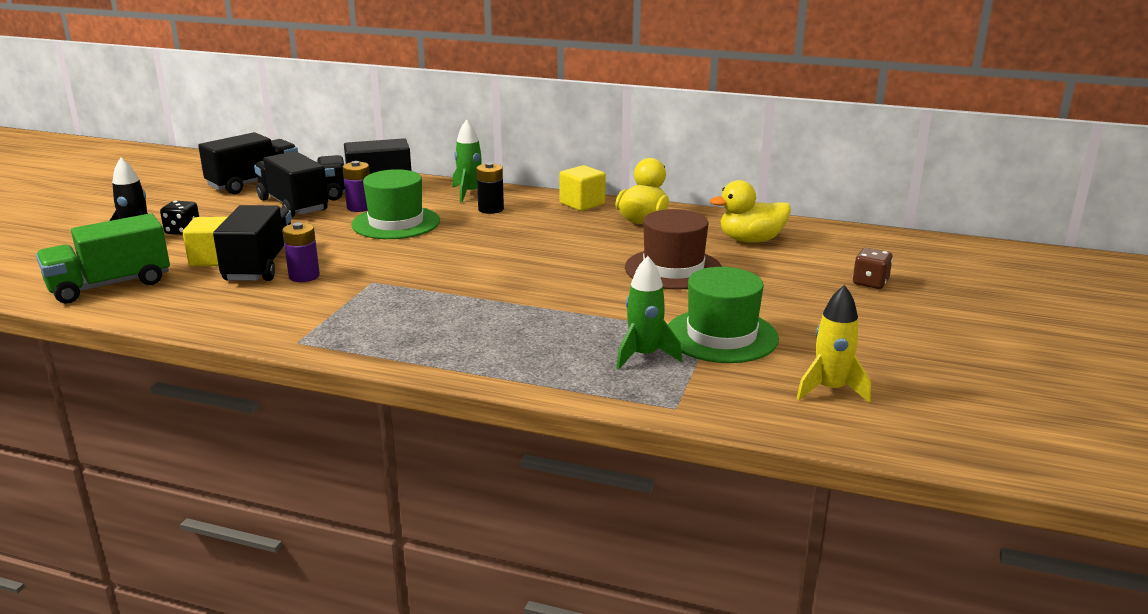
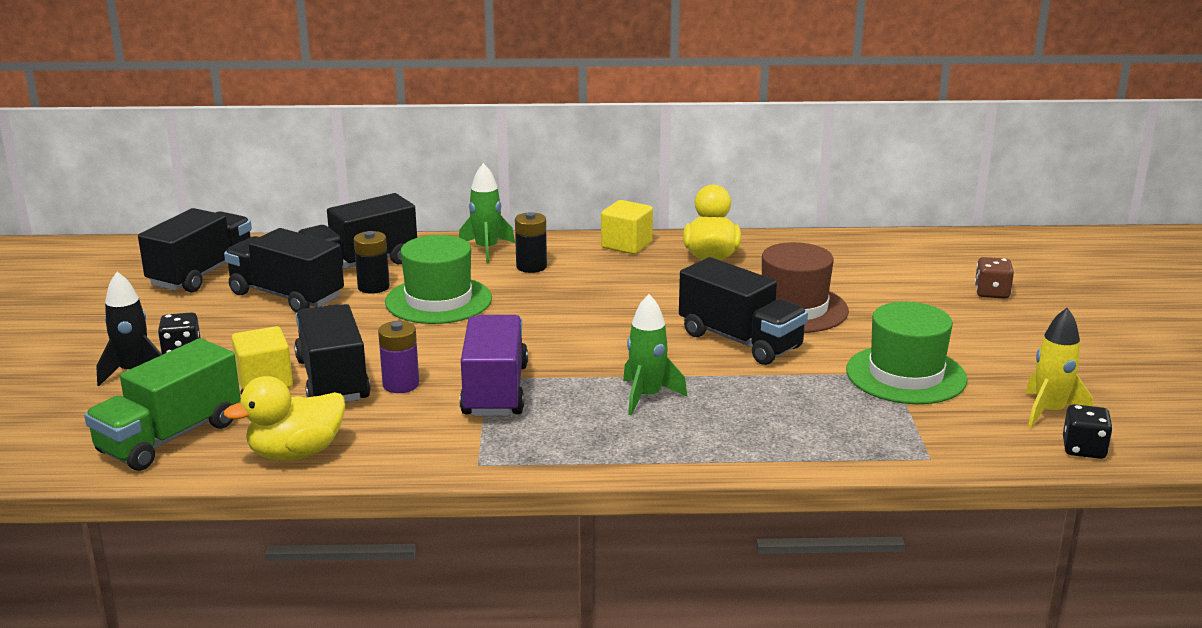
camera: 20 degrees left, 0 degrees up
purple battery [342,161,370,212] -> black battery [354,231,390,294]
green rocket [616,256,682,370] -> green rocket moved to [623,294,687,416]
yellow duck [710,180,791,243] -> yellow duck moved to [224,376,345,461]
none -> purple truck [460,315,528,416]
none -> black truck [679,257,808,365]
none -> black dice [1063,404,1113,459]

